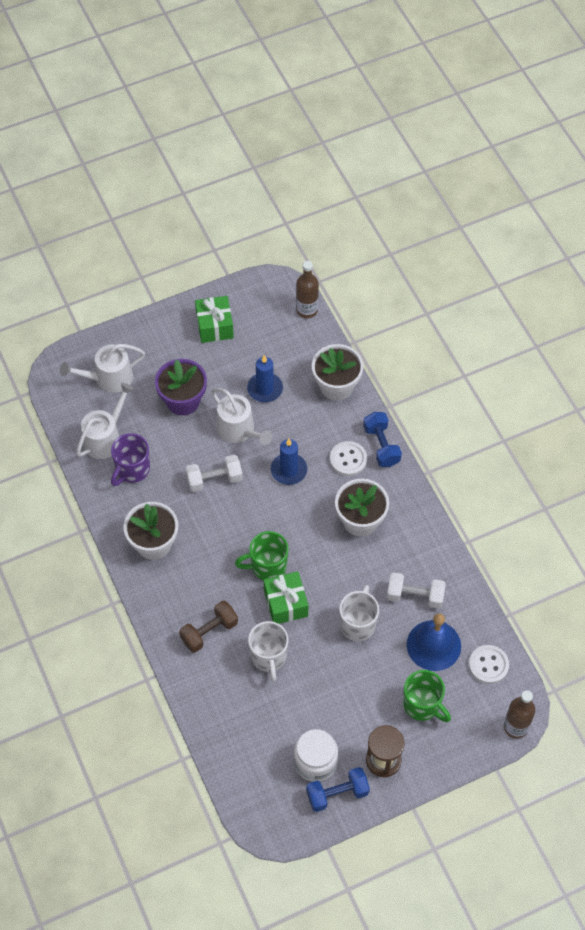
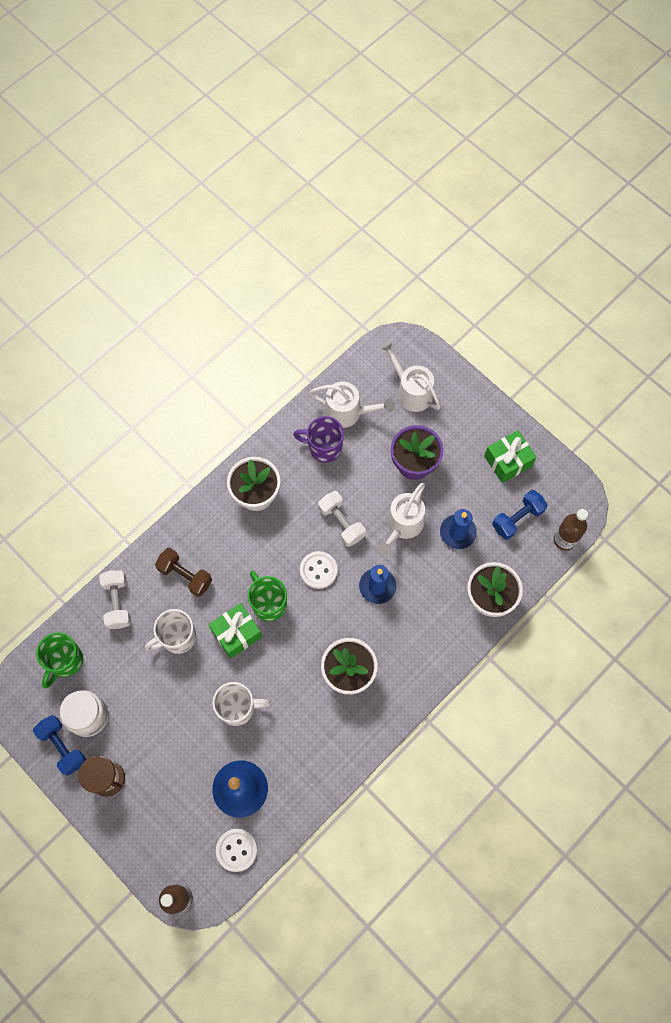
camera: 70 degrees right, 10 degrees up
white button [330,441,367,476] -> white button moved to [300,551,338,589]
blue dumbbell [363,412,402,467] -> blue dumbbell moved to [492,490,547,540]
white dumbbell [387,572,446,609] -> white dumbbell moved to [99,570,131,629]
green mug [403,670,451,722] -> green mug moved to [36,632,83,688]

